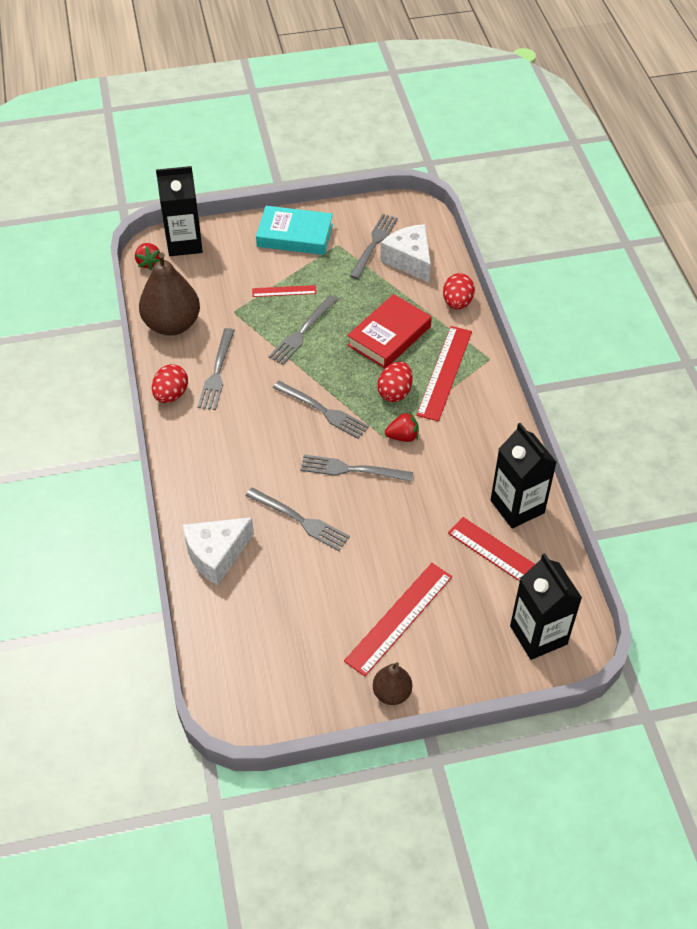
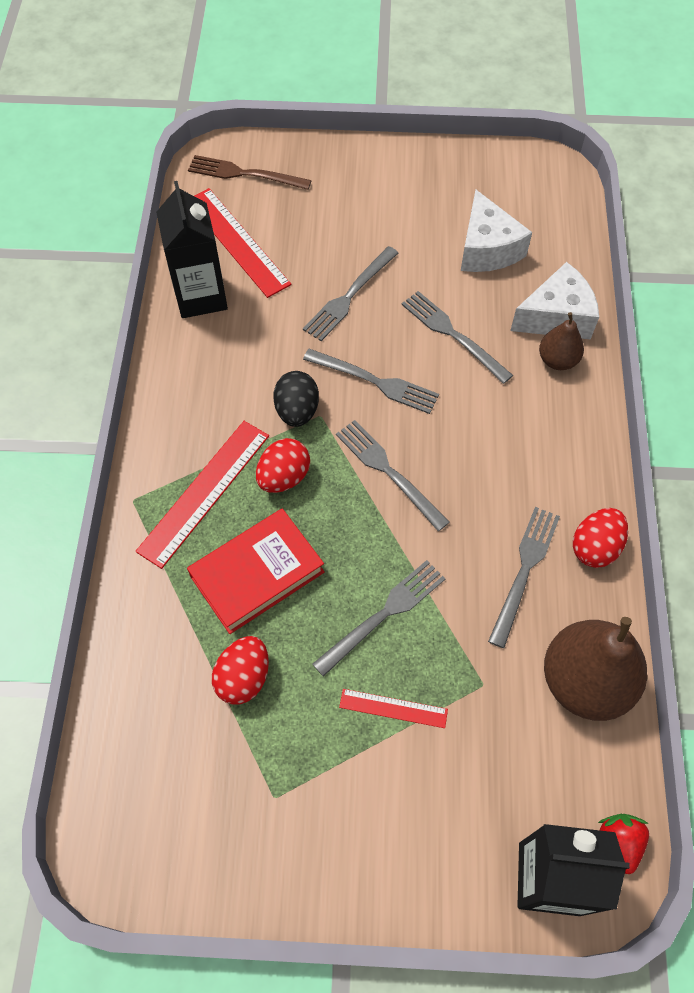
camera: 165 degrees left, 10 degrees up
turquoise book [256,206,333,255] -> none
red ruler [344,563,452,676] -> none
grey fork [350,214,398,279] -> grey fork moved to [303,246,398,341]
brown pear [373,662,412,705] -> brown pear moved to [539,312,584,370]
white cheese [380,224,431,283] -> white cheese moved to [461,190,532,272]
red strawberry [385,412,419,442] -> black egg [273,371,319,427]
red egg [443,273,475,310] -> red egg moved to [212,636,269,705]
black carton [510,553,582,660] -> brown fork [188,155,312,190]

